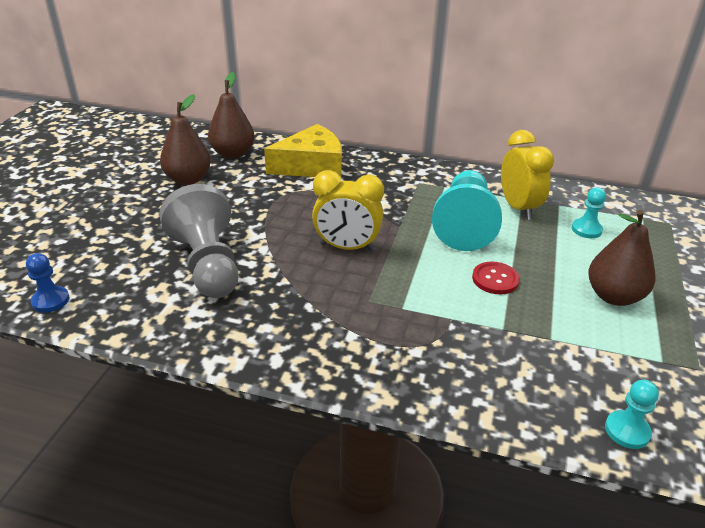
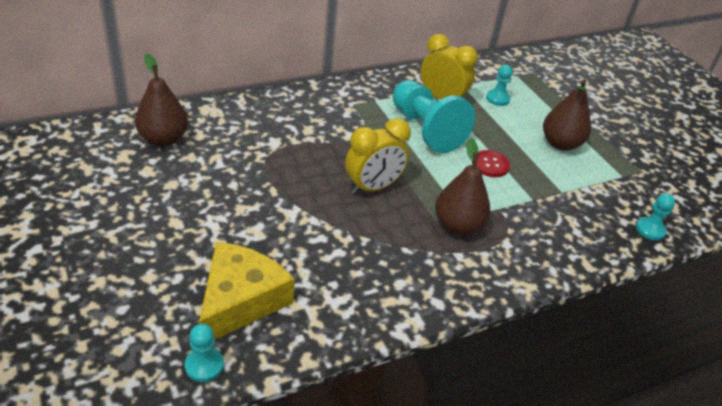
camera: 45 degrees left, 5 degrees up
blue pawn [26,253,69,313] -> turquoise pawn [185,324,224,382]
grey pawn [159,184,238,298] -> none
brown pear [160,94,211,185] -> brown pear moved to [435,138,491,235]
yellow cheese [264,124,342,177] -> yellow cheese moved to [199,242,295,339]

